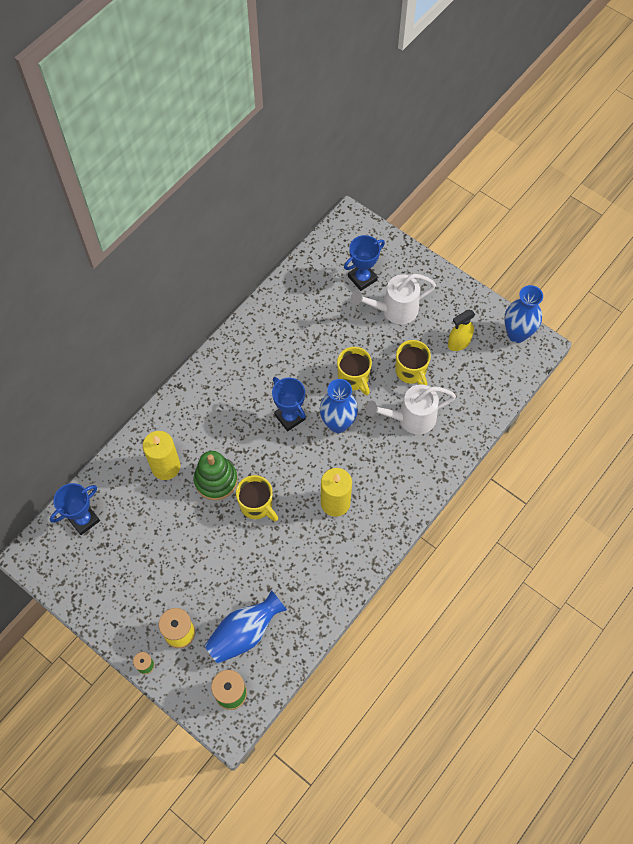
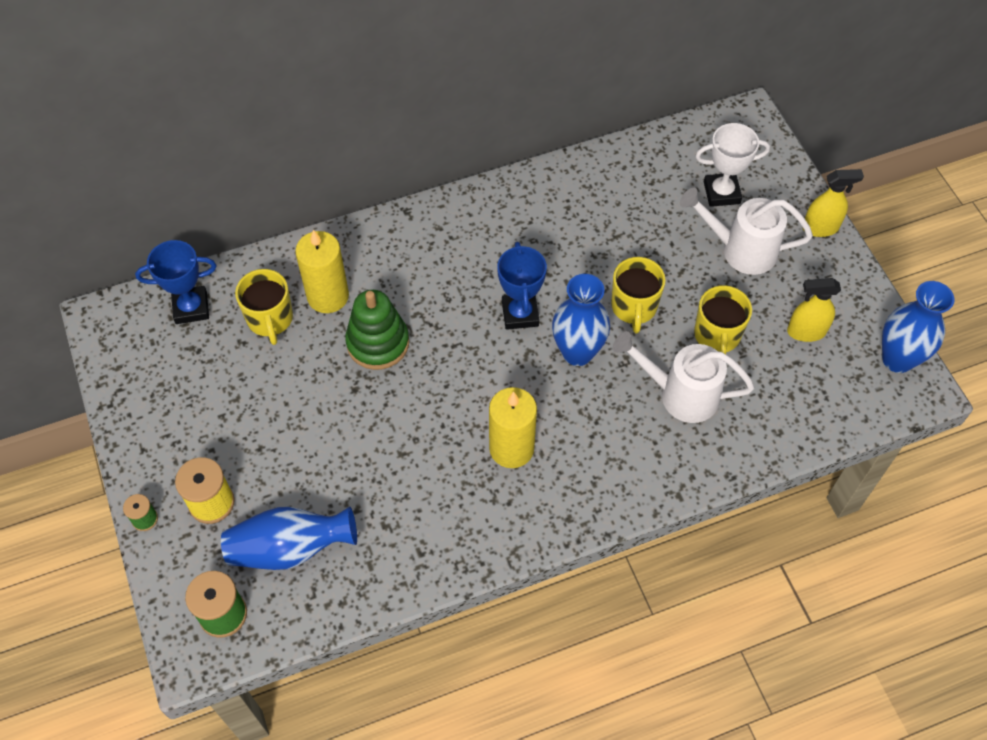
camera: 30 degrees right, 5 degrees down
yellow mug [236,475,278,521] -> yellow mug moved to [235,269,293,345]
blue trophy [344,235,385,291] -> white trophy [696,123,770,207]
none -> yellow spray bottle [802,169,864,237]

